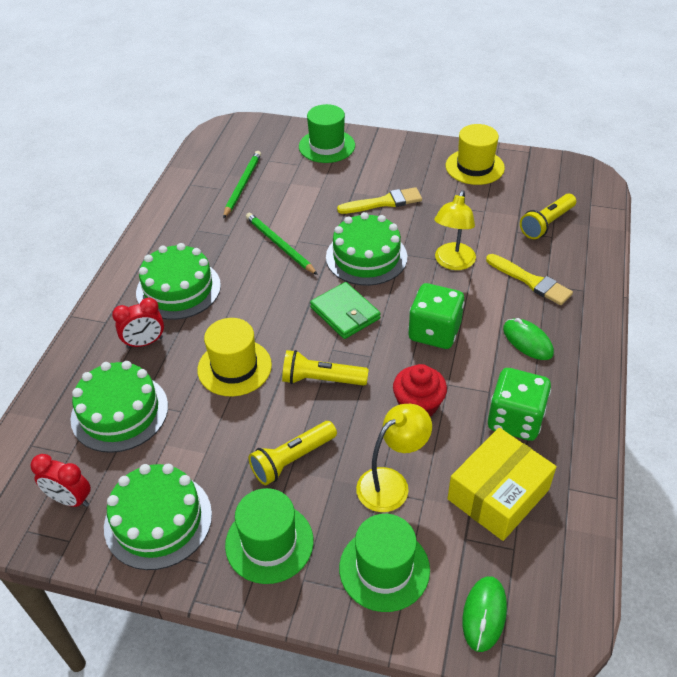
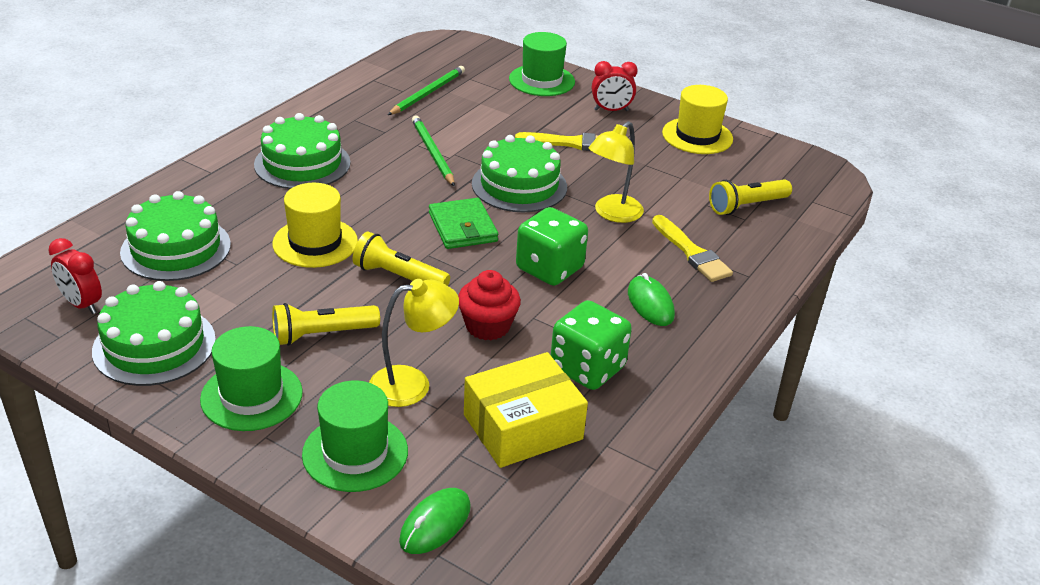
camera: 15 degrees right, 10 degrees down
red clock [112,298,164,349] -> red clock moved to [592,61,638,111]

